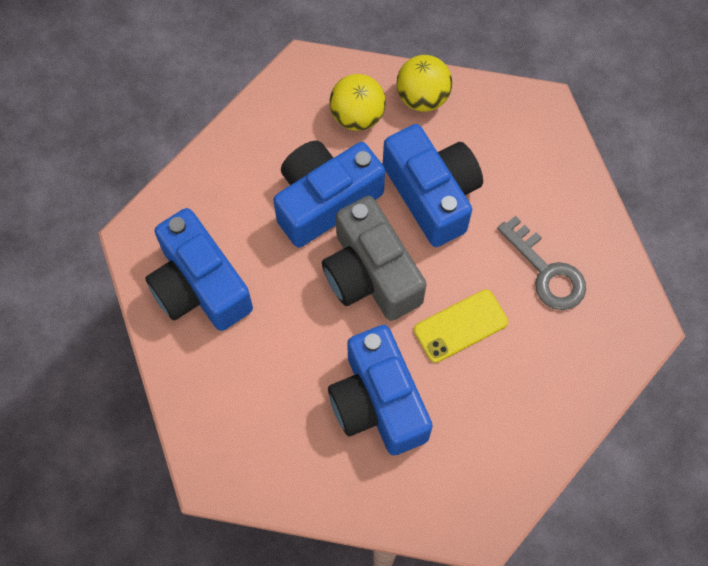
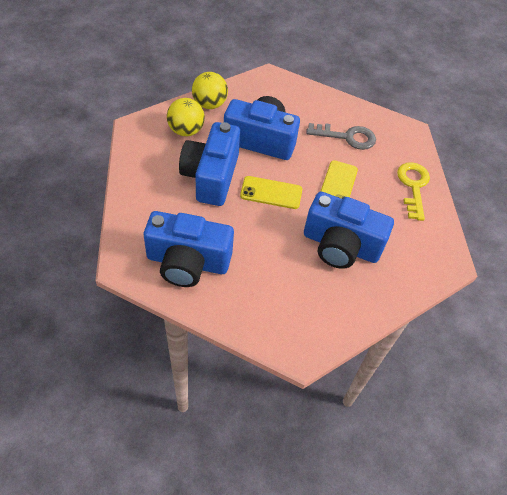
camera: 50 degrees left, 15 degrees down
grey camera [322,196,427,321] -> yellow phone [240,176,302,209]
none -> yellow key [397,162,430,221]

